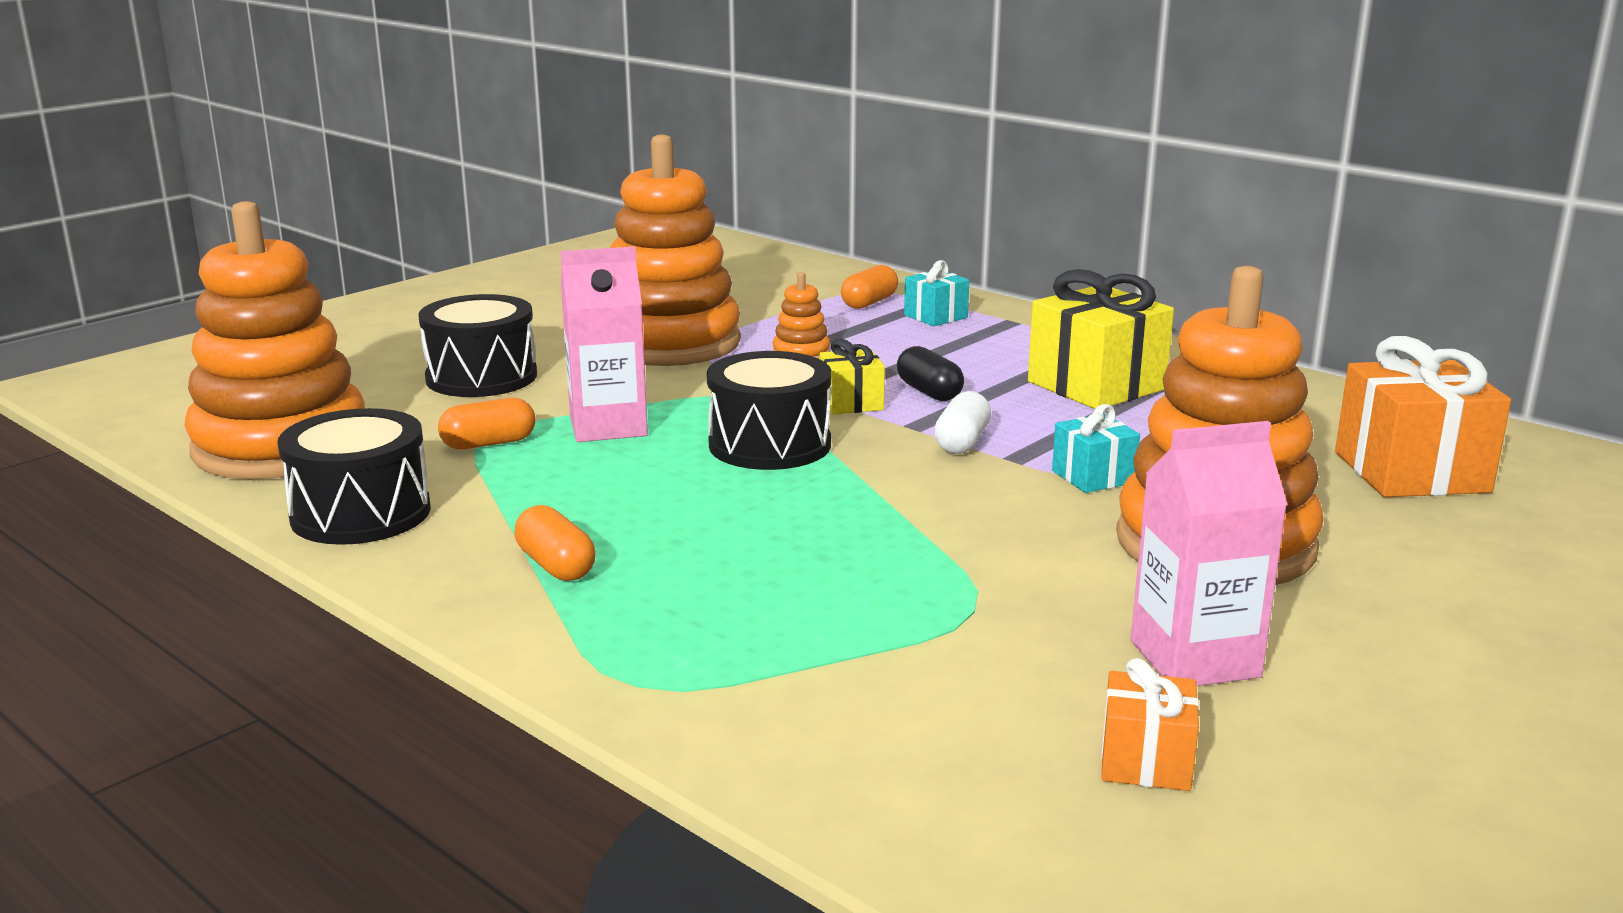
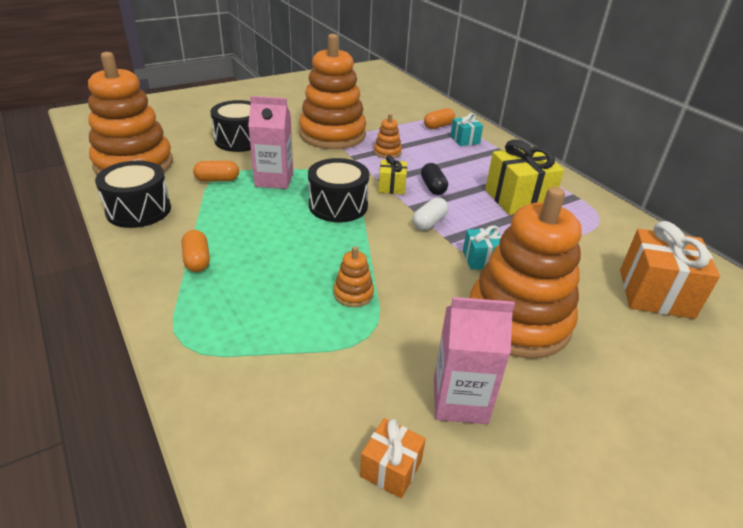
camera: 15 degrees right, 15 degrees up
none -> orange stacking toy [334,246,374,307]

